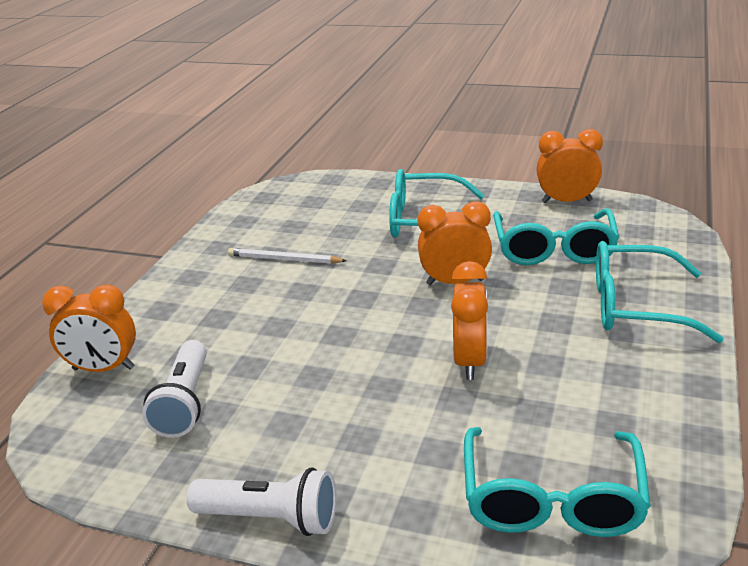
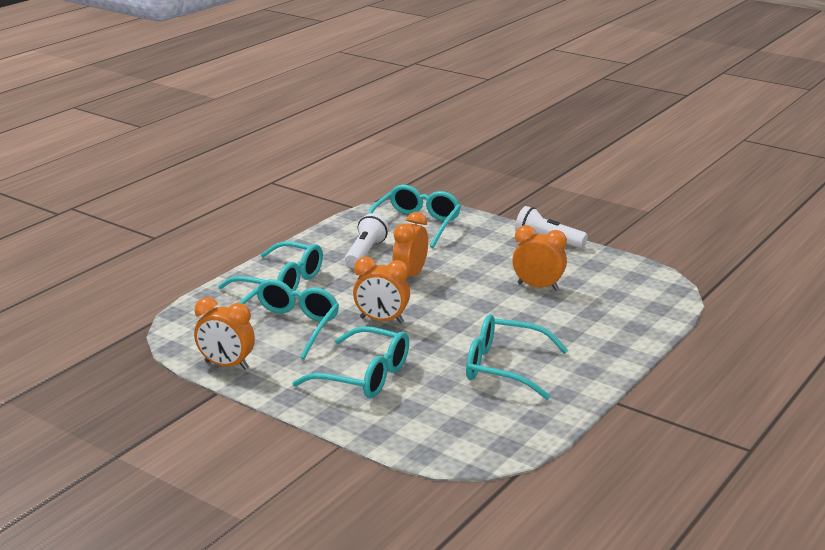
camera: 165 degrees left, 5 degrees down
orange clock [42,284,136,372] -> orange clock moved to [512,225,567,291]
white flashlight [142,340,207,438] -> white flashlight moved to [345,213,389,268]
white pencil [228,248,347,264] -> turquoise glasses [466,314,568,400]

